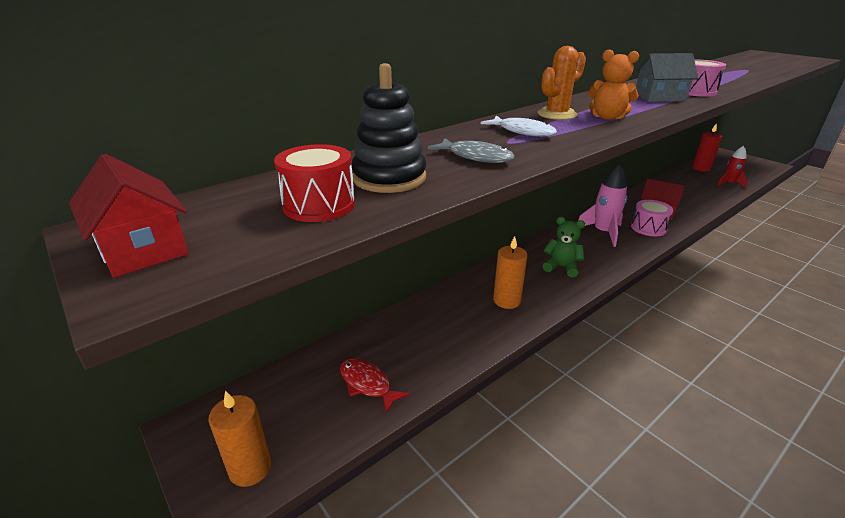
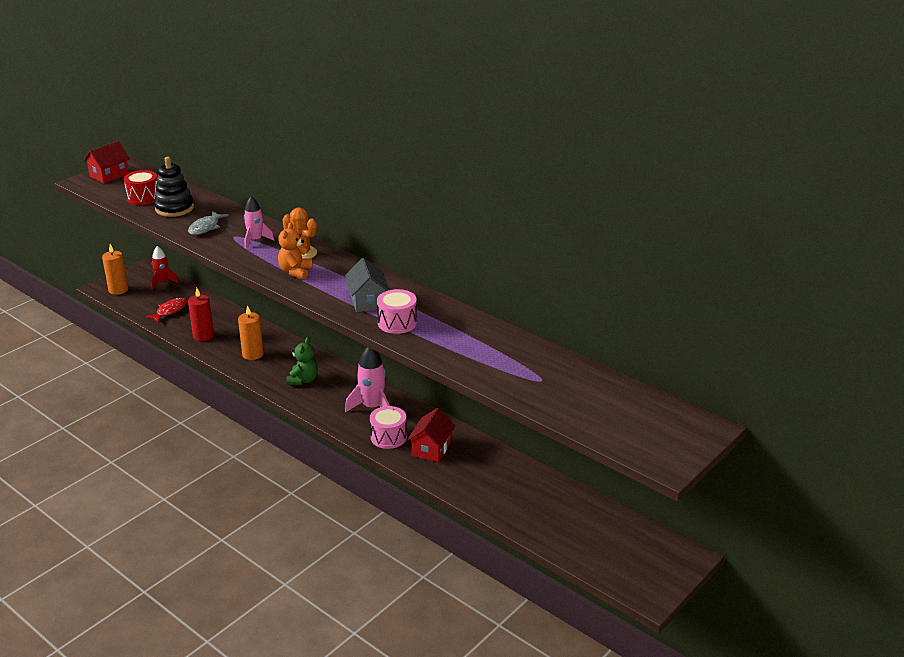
camera: 80 degrees right, 0 degrees up
white fish [481,115,557,137] -> pink rocket [244,196,274,249]
red candle [692,123,722,172] -> red candle moved to [188,288,214,341]
red rocket [717,146,747,188] -> red rocket moved to [151,246,179,290]

